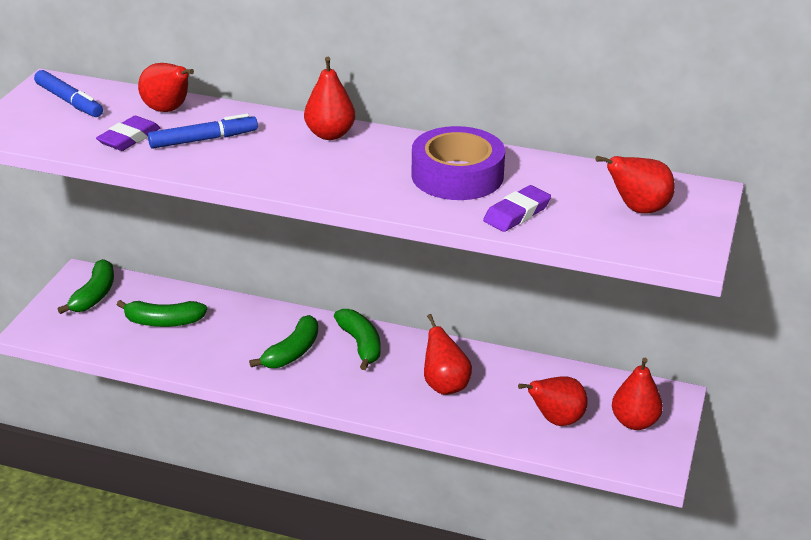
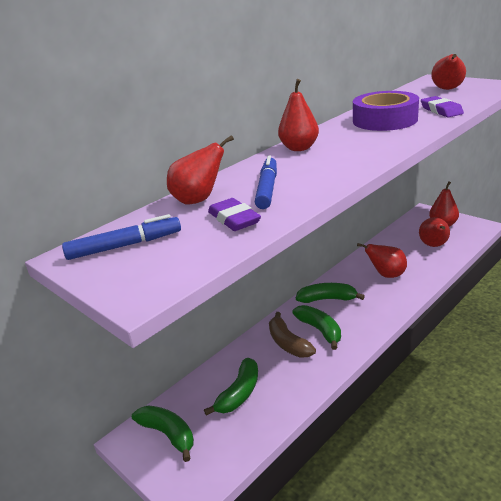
camera: 60 degrees left, 5 degrees down
none -> brown banana [269,312,316,358]

